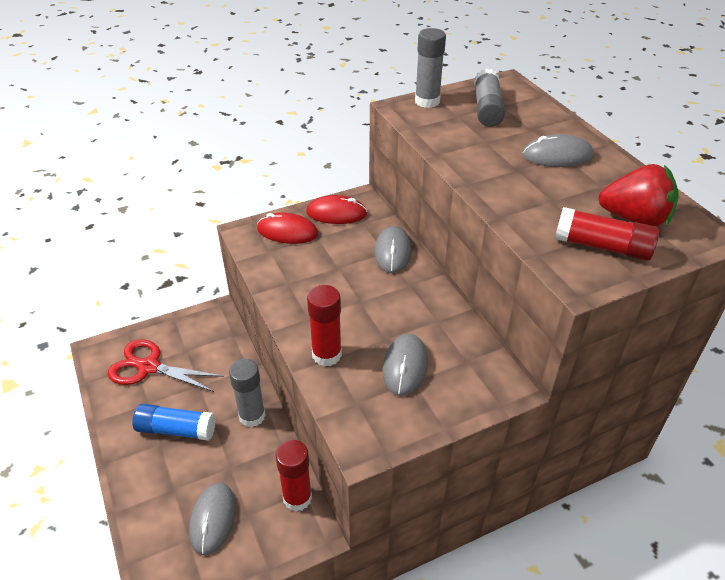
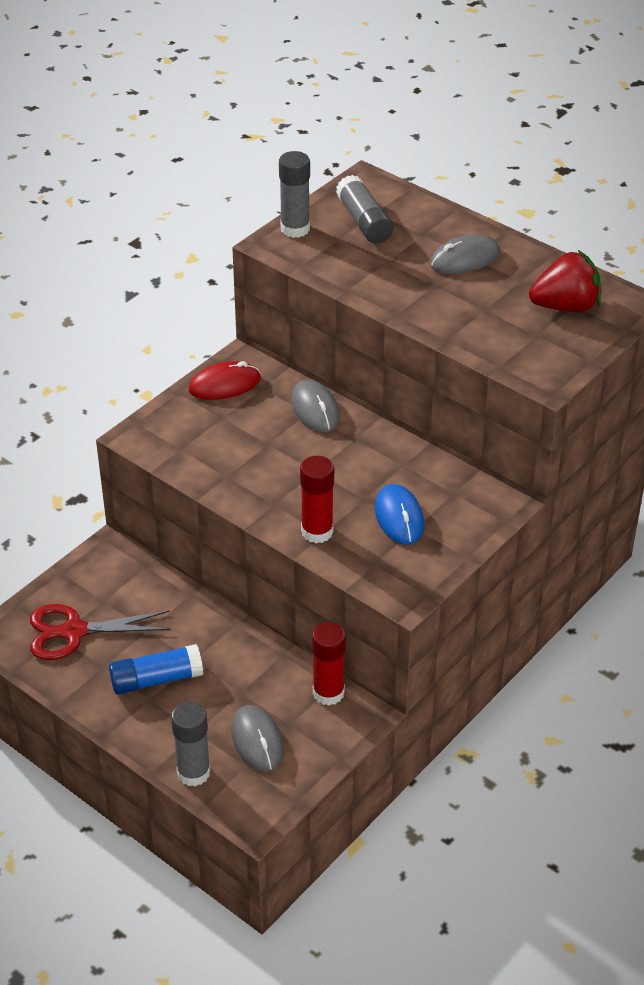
camera: 25 degrees left, 0 degrees up
grey glue stick [229,359,266,427] -> grey glue stick moved to [171,702,210,786]
red mouse [257,213,318,244] -> none
grey mouse [382,334,428,396] -> blue mouse [375,484,424,544]
red glue stick [555,207,659,261] -> none

